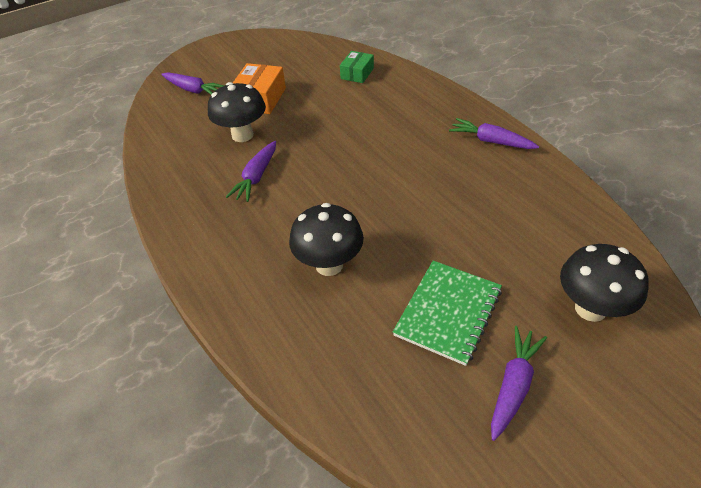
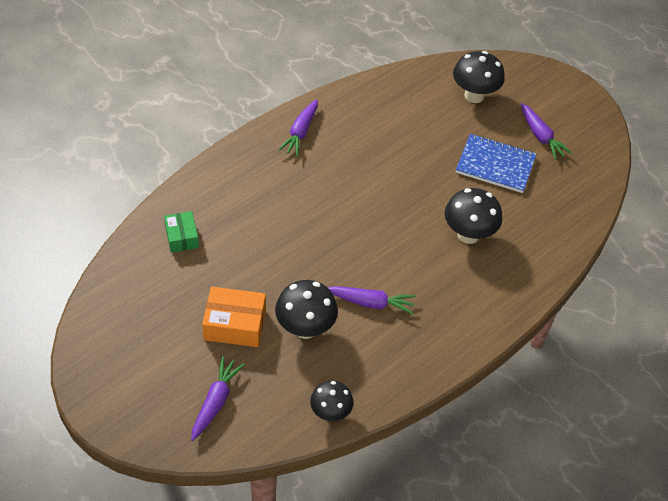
camera: 105 degrees left, 5 degrees up
green box [340,51,374,83] -> green box turned 60 degrees clockwise [164,211,199,253]
green notebook [393,261,502,366] -> blue notebook [456,134,536,193]
purple carrot [491,326,547,441] -> purple carrot turned 135 degrees counterclockwise [521,103,572,160]
none -> black mushroom [310,380,353,421]

